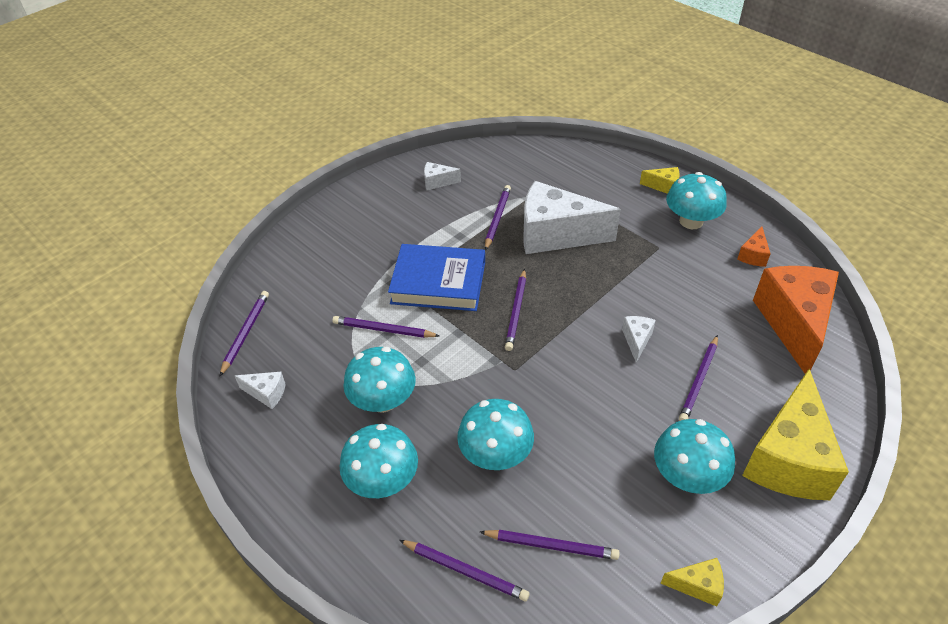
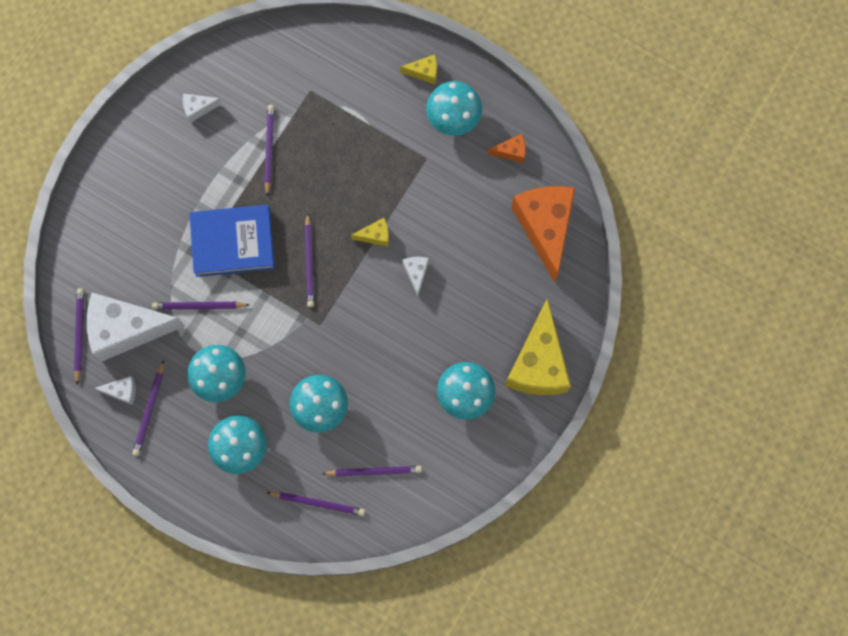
camera: 15 degrees left, 30 degrees up
white cheese [523,181,621,254] -> white cheese moved to [87,292,185,362]
yellow cheese [660,558,724,607] -> yellow cheese moved to [351,218,389,247]
purple pencil [679,335,718,421] -> purple pencil moved to [132,360,164,456]
orange cheese [737,226,771,267] -> orange cheese turned 105 degrees counterclockwise [488,134,526,163]

